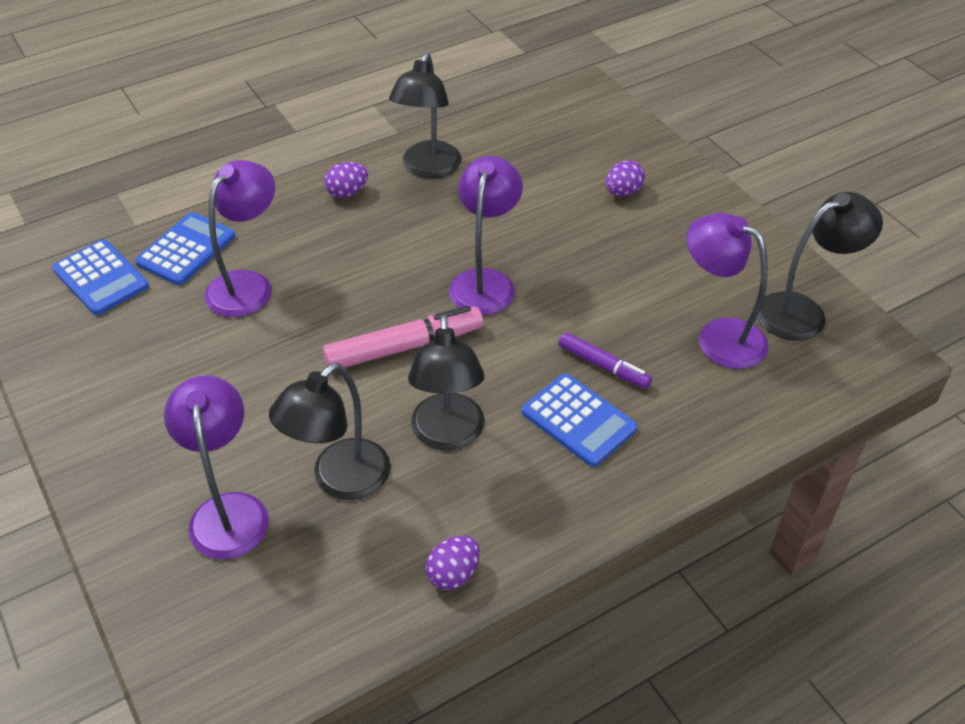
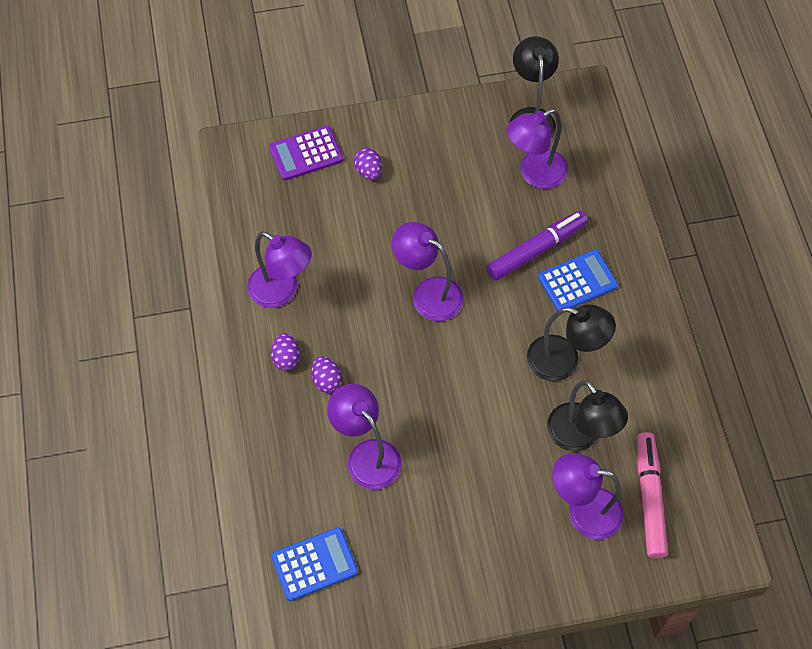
camera: 70 degrees left, 15 degrees up
blue calculator [135,212,235,285] -> none
pink marker [323,306,483,367] -> pink marker moved to [637,432,668,558]
black lamp [389,52,461,178] -> purple lamp [247,232,312,308]
purple egg [426,536,480,590] -> purple egg moved to [311,356,342,393]
purple marker [558,332,652,389] -> purple marker [486,210,588,281], size x1.61
none -> purple calculator [269,126,343,181]

